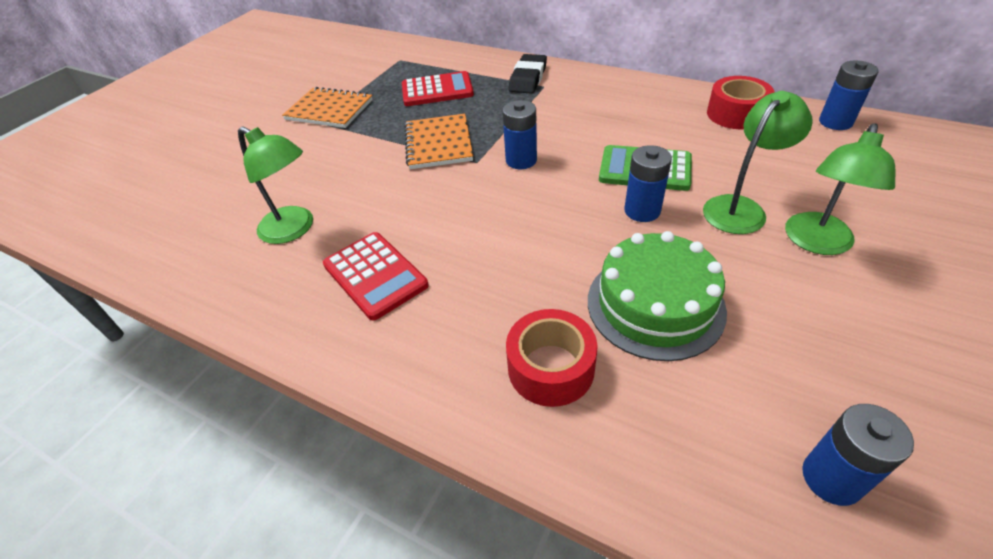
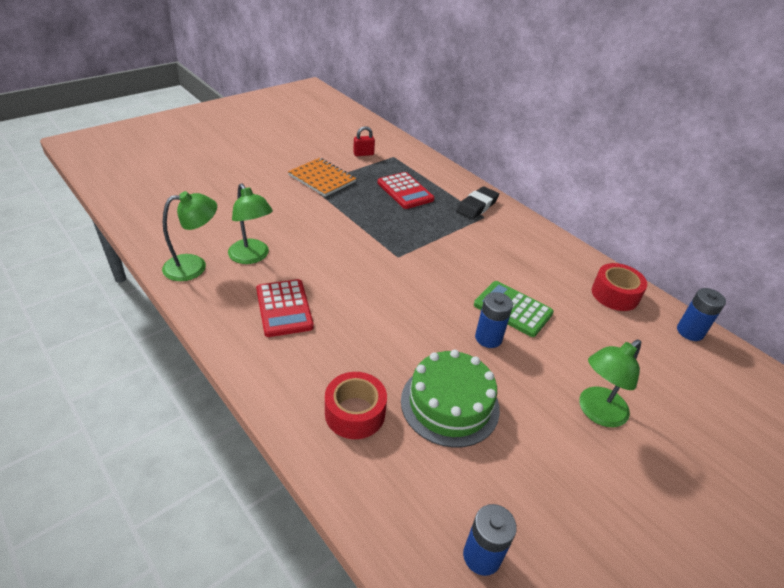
camera: 15 degrees right, 5 degrees down
red calculator [402,71,474,106] -> red calculator turned 45 degrees clockwise [378,172,434,209]
orange notebook [405,114,473,169] -> none
blue battery [502,100,537,169] -> none
green lamp [703,91,813,234] -> green lamp moved to [162,191,217,281]
none -> red padlock [353,126,375,156]

